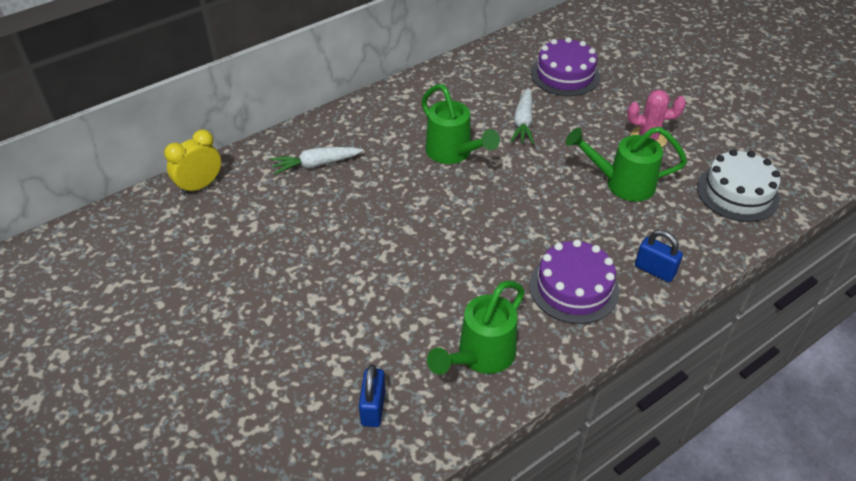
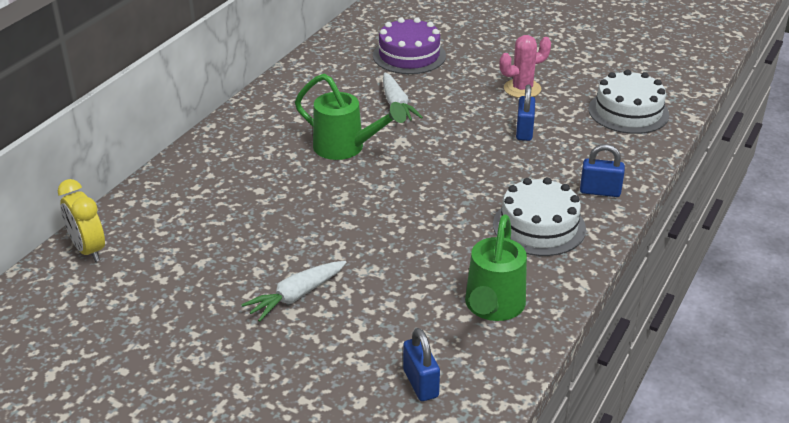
camera: 25 degrees left, 10 degrees down
yellow clock [164,129,221,195] -> yellow clock turned 60 degrees counterclockwise [58,179,105,262]
white carrot [270,147,363,175] -> white carrot moved to [241,261,346,322]
purple cake [529,239,619,324] -> white cake [493,177,586,256]
green watering can [566,127,687,201] -> blue padlock [516,85,535,141]

